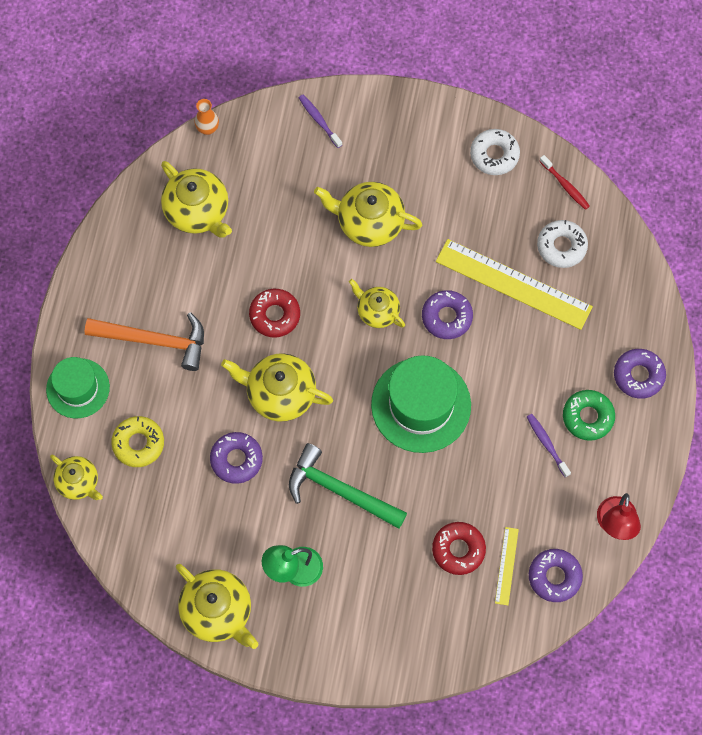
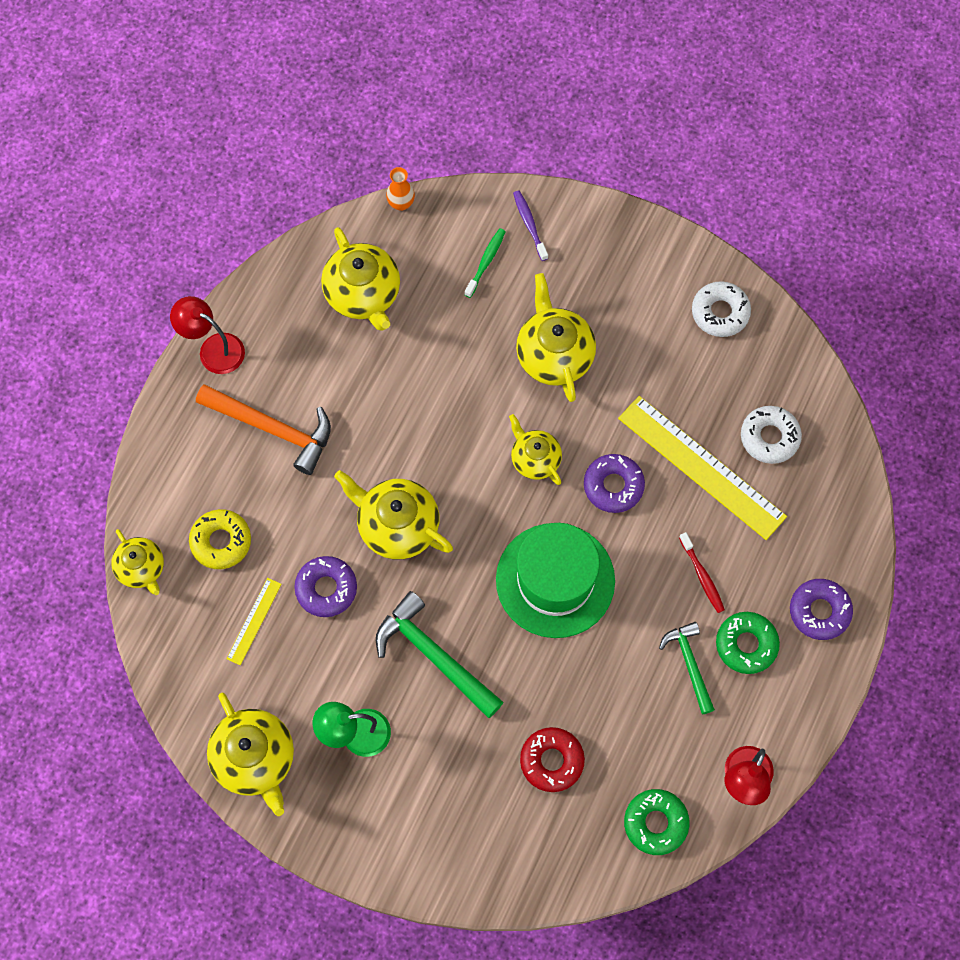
camera: 15 degrees right, 0 degrees up
green hat [46,357,110,418] -> none
red donut [249,289,300,337] -> none
yellow teapot [314,182,422,247] -> yellow teapot turned 45 degrees clockwise [516,273,596,402]
yellow ruler [495,527,519,605] -> yellow ruler moved to [226,578,281,665]
purple toothbrush [527,414,571,478] -> green hammer [659,622,715,714]
purple donut [529,549,583,602] -> green donut [624,789,690,855]
red toothbrush [539,155,590,210] -> red toothbrush moved to [679,532,725,613]
none -> red lamp [170,296,245,374]
none -> green toothbrush [464,228,506,298]

